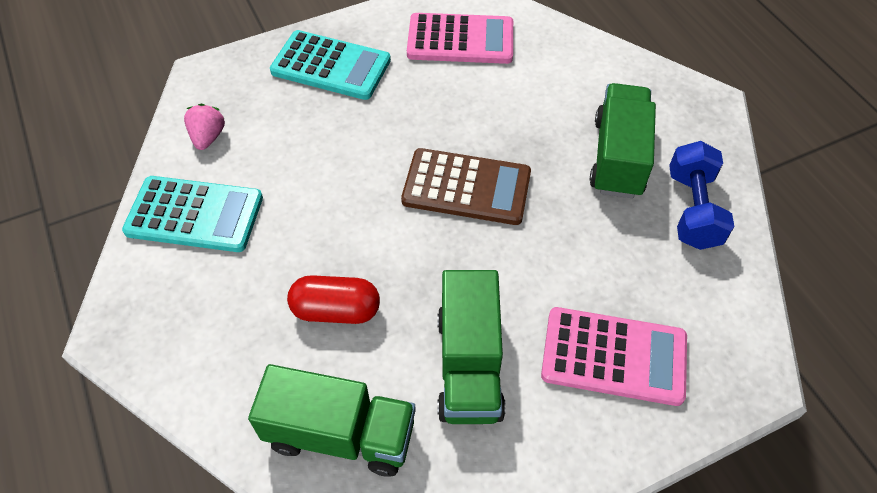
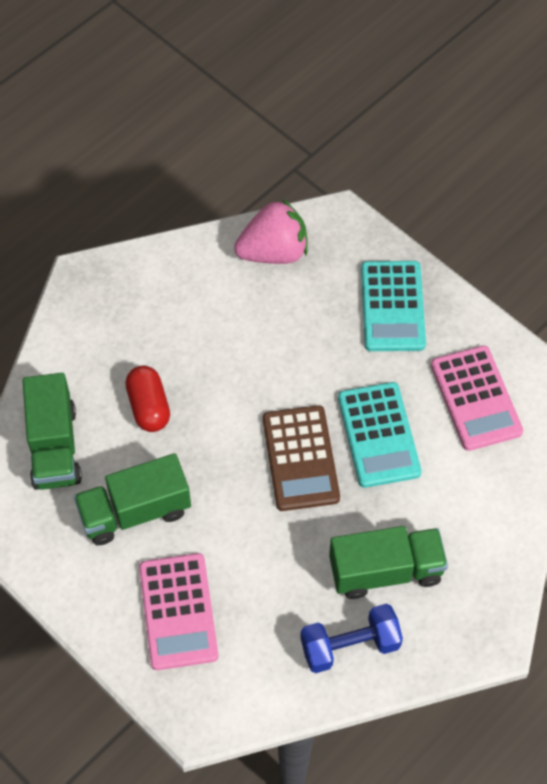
camera: 70 degrees right, 5 degrees up
turquoise calculator [122,176,263,252] -> turquoise calculator moved to [338,382,422,488]
pink strawberry [184,104,225,150] -> pink strawberry [234,199,308,264], size x1.87

